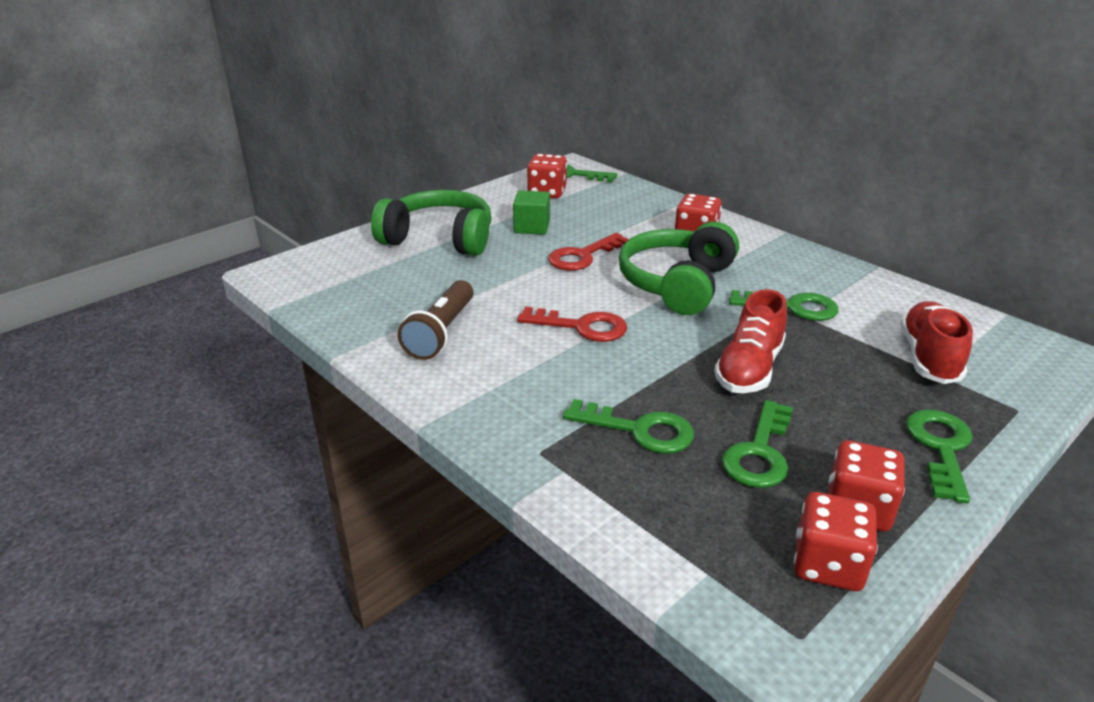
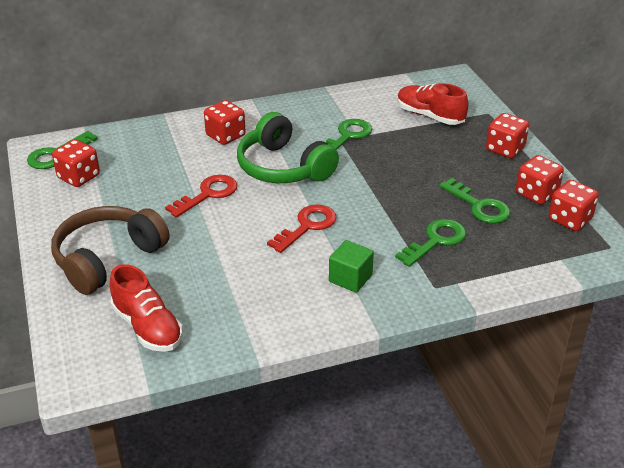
camera: 65 degrees left, 5 degrees up
green headphones [371,190,492,256] -> brown headphones [51,206,170,295]
brown flashlight [398,280,473,360] -> none
green cube [513,190,550,235] -> green cube moved to [329,240,374,293]
red key [548,233,629,271] -> red key turned 120 degrees counterclockwise [165,175,237,218]
red shoe [714,289,787,393] -> red shoe moved to [110,264,183,352]
green key [906,410,973,503] -> red dice [486,113,529,158]

